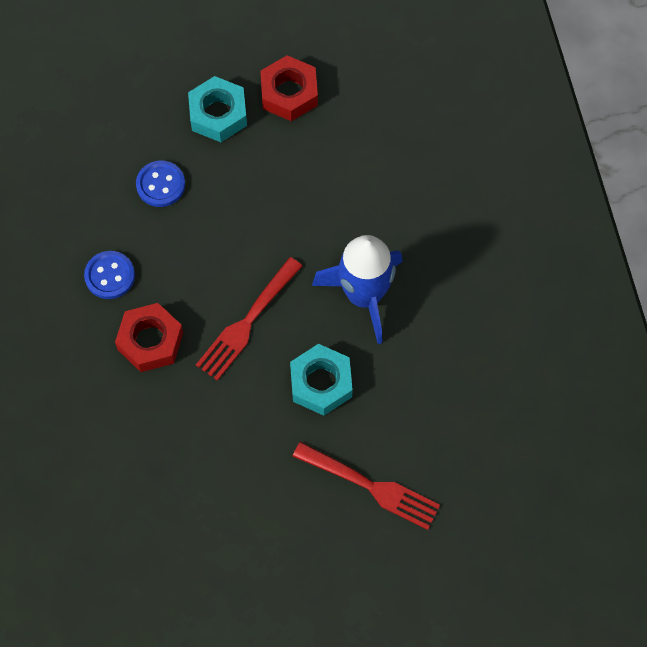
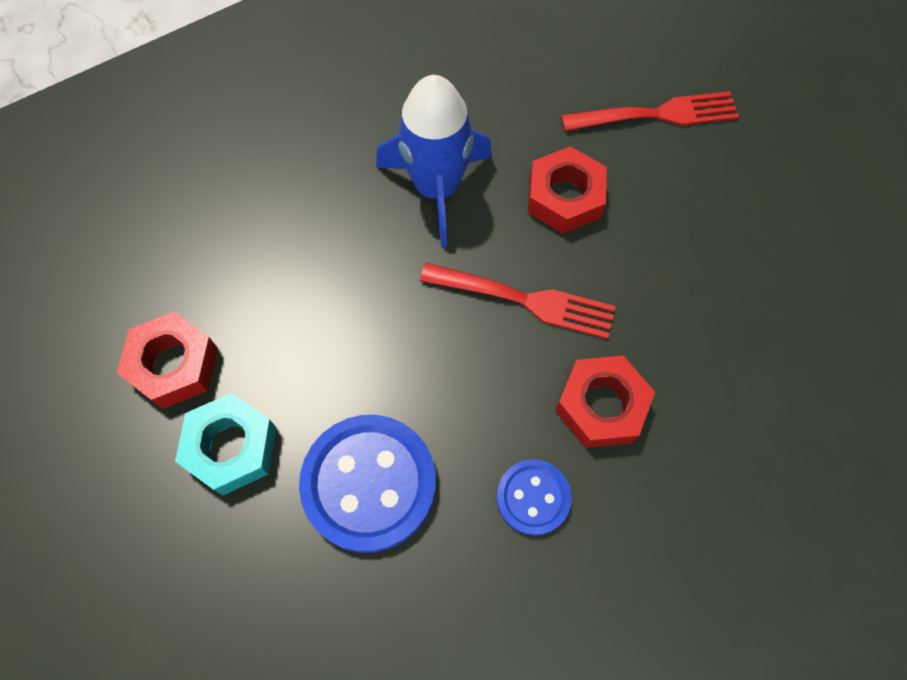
camera: 110 degrees left, 0 degrees up
blue button [136,160,185,207] -> blue button [299,415,436,553], size x1.83
turquoise nut [290,344,353,416] -> red nut [528,146,607,234]
red fork [293,442,440,530] -> red fork turned 75 degrees clockwise [561,91,739,131]

